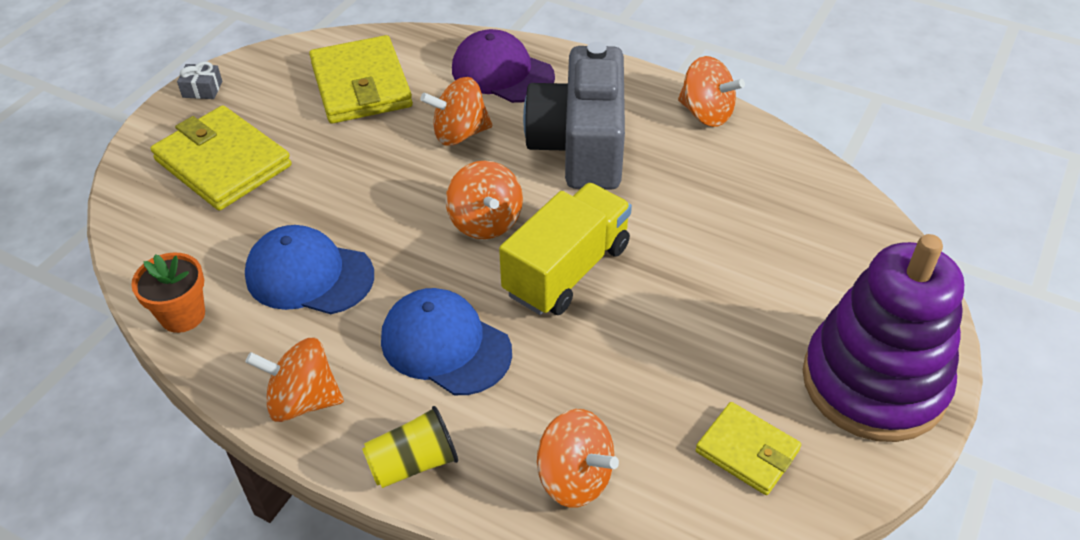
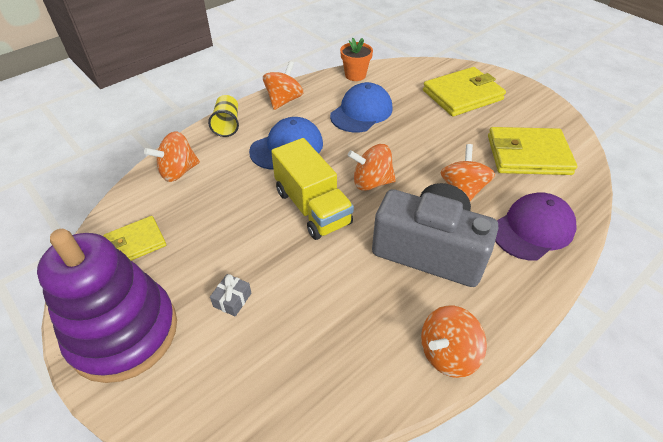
camera: 110 degrees right, 0 degrees up
grey gift [177,61,222,99] -> grey gift moved to [210,274,251,317]

